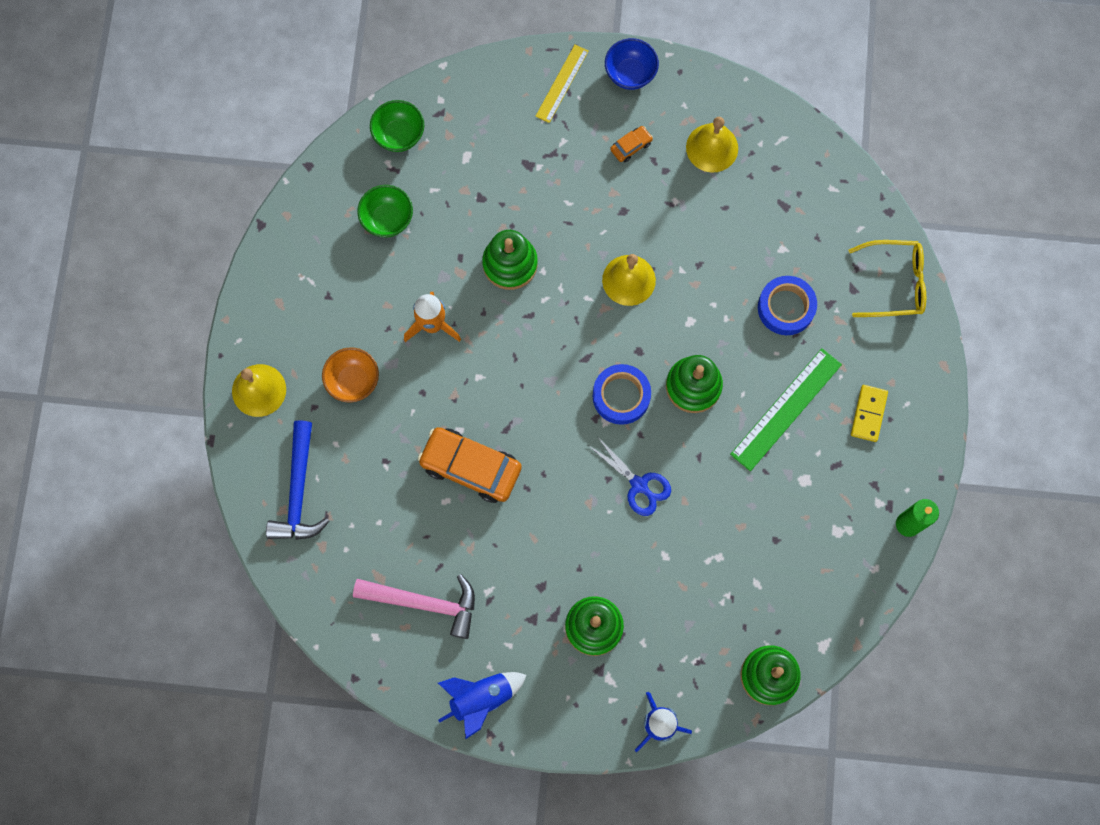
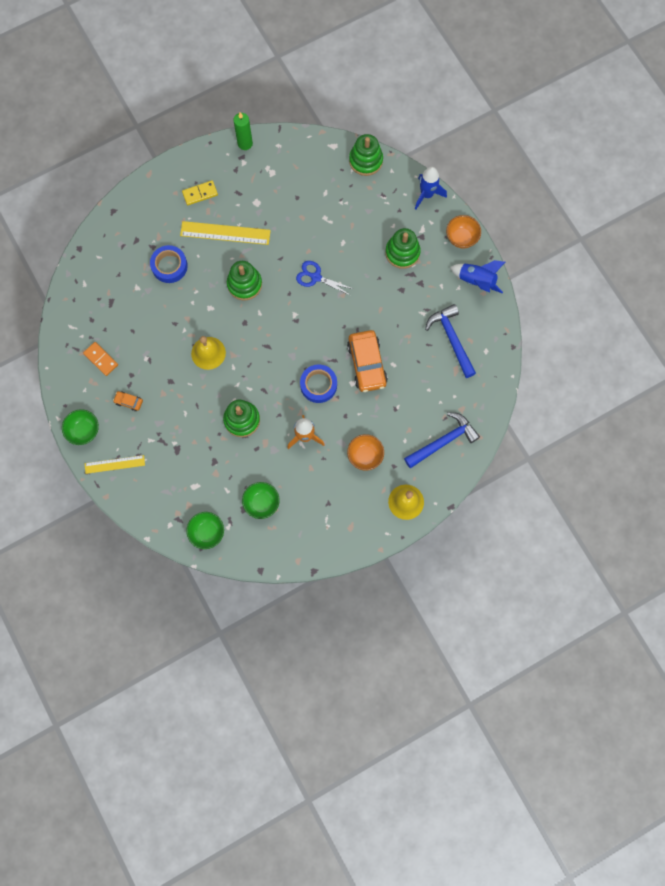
camera: 125 degrees left, 0 degrees up
pink hammer [353,574,475,639] -> blue hammer [425,304,476,378]
blue scissors [588,436,671,516] -> blue scissors turned 75 degrees counterclockwise [296,261,353,296]
blue tape [593,364,651,425] -> blue tape moved to [300,364,337,403]
blue bowl [605,38,659,90] -> green bowl [62,409,99,445]
yellow bell [686,117,738,172] -> orange domino [83,342,118,376]
green ruler [730,348,842,471] -> yellow ruler [180,221,271,245]
yellow glasses [849,240,926,317] -> none
none -> orange bowl [446,215,481,248]

